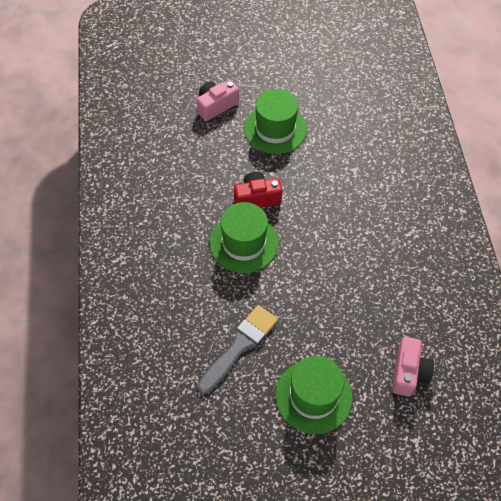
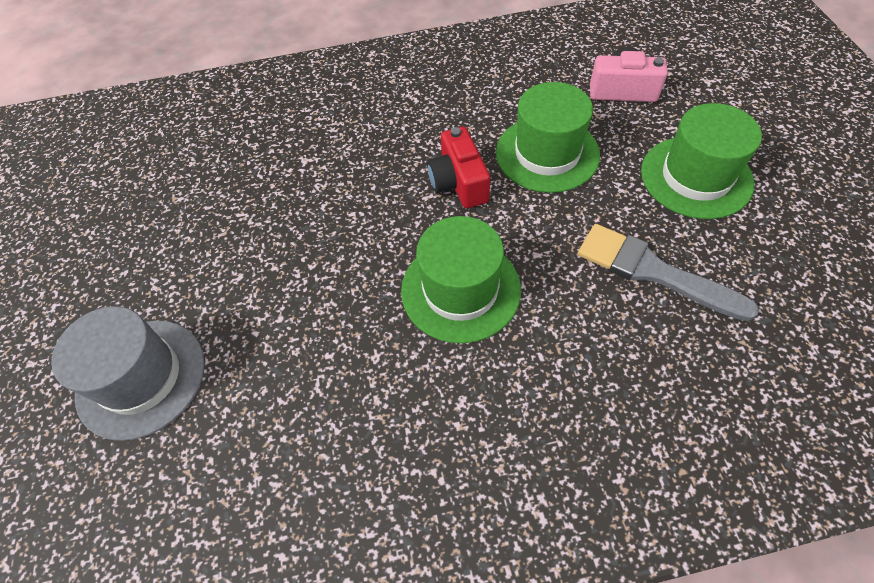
camera: 90 degrees left, 0 degrees up
pink camera [197,80,239,121] -> grey hat [51,306,204,441]
red camera [234,172,282,208] -> red camera moved to [427,126,490,208]
green hat [244,89,307,154] -> green hat moved to [496,82,600,193]

